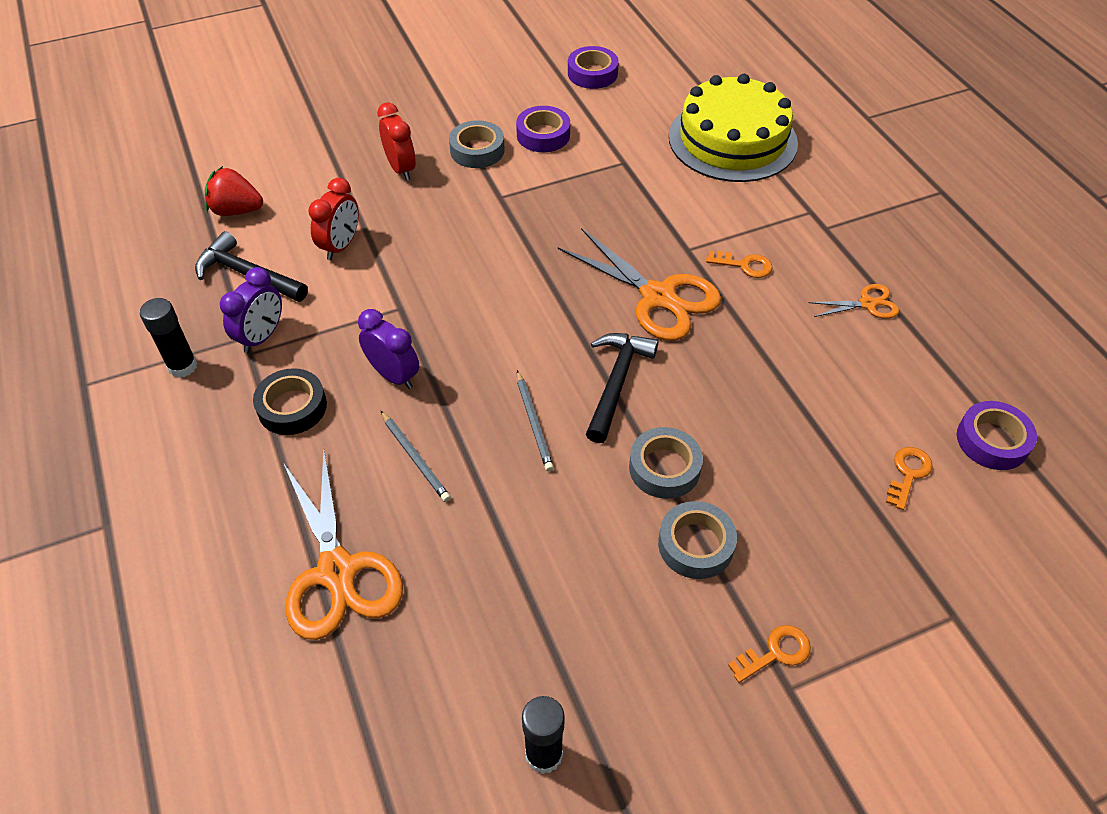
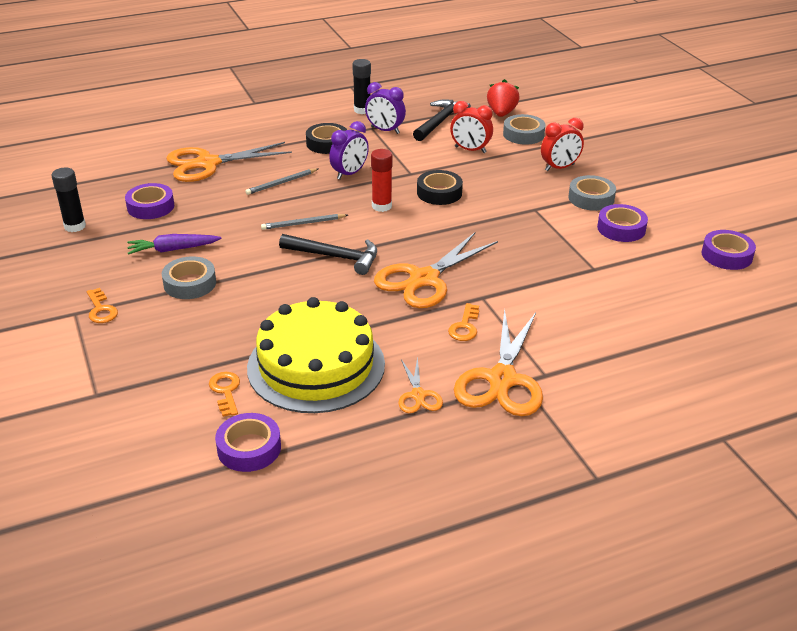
camera: 90 degrees right, 15 degrees down
grey tape [629,427,703,499] -> grey tape moved to [503,114,546,145]
yellow cake [669,74,798,182] -> yellow cake moved to [247,297,385,413]
orange key [886,447,933,510] -> orange key turned 135 degrees counterclockwise [209,372,240,417]
none -> purple tape [125,183,174,219]
none -> purple carrot [127,234,221,255]
none -> red glue stick [371,149,393,212]
none -> black tape [417,170,463,205]
none -> orange scissors [454,308,543,416]

